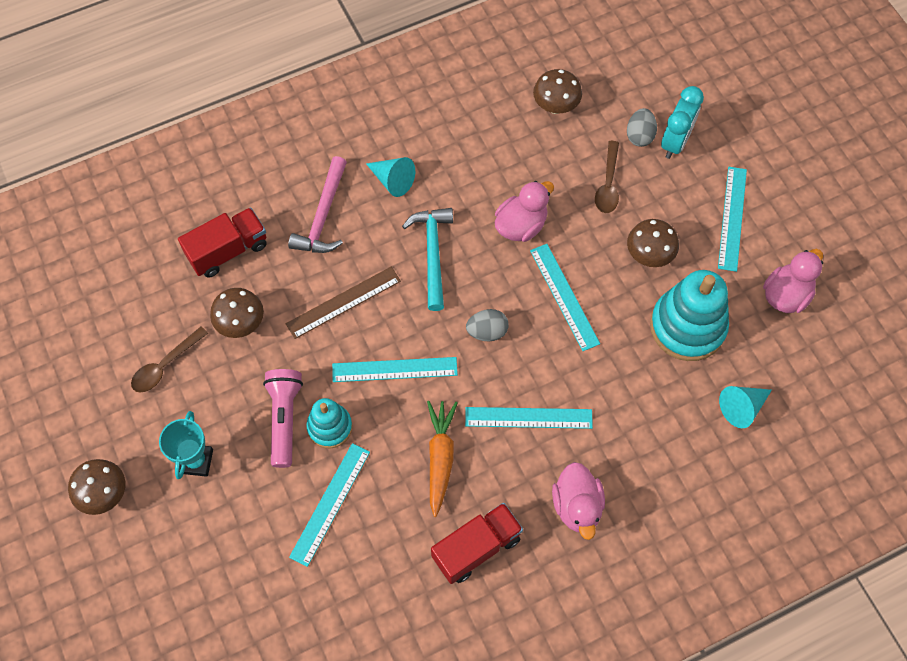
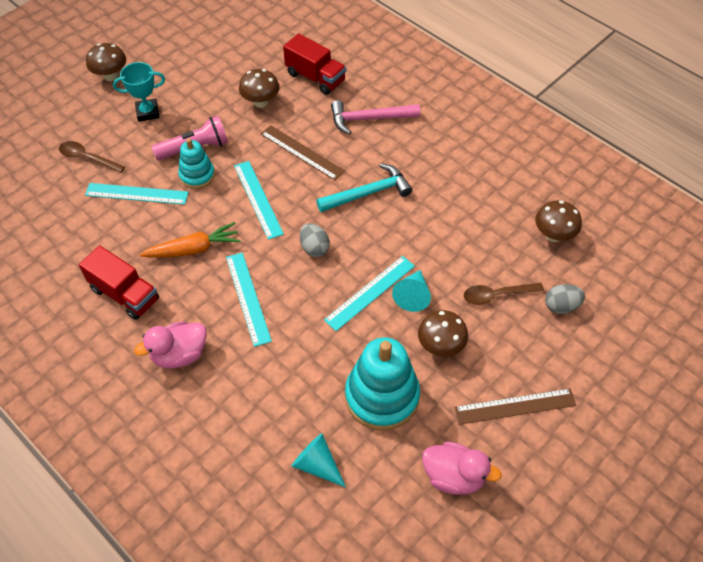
camera: 70 degrees right, 10 degrees down
brown spoon [131,327,208,392] -> brown spoon moved to [59,141,125,173]
turquoise cone [366,157,415,197] -> turquoise cone moved to [392,270,431,312]
pink duck [495,181,554,242] -> none
turquoise clock [661,86,704,159] -> none
turquoise ruler [718,167,747,272] -> brown ruler [454,388,576,425]

